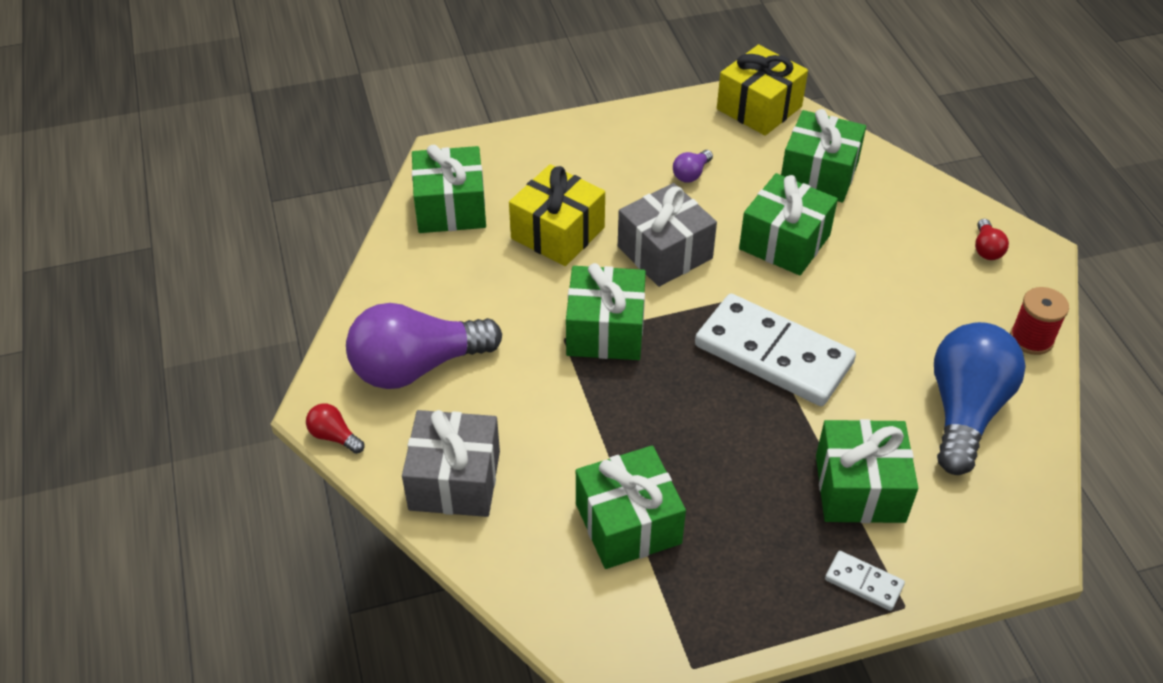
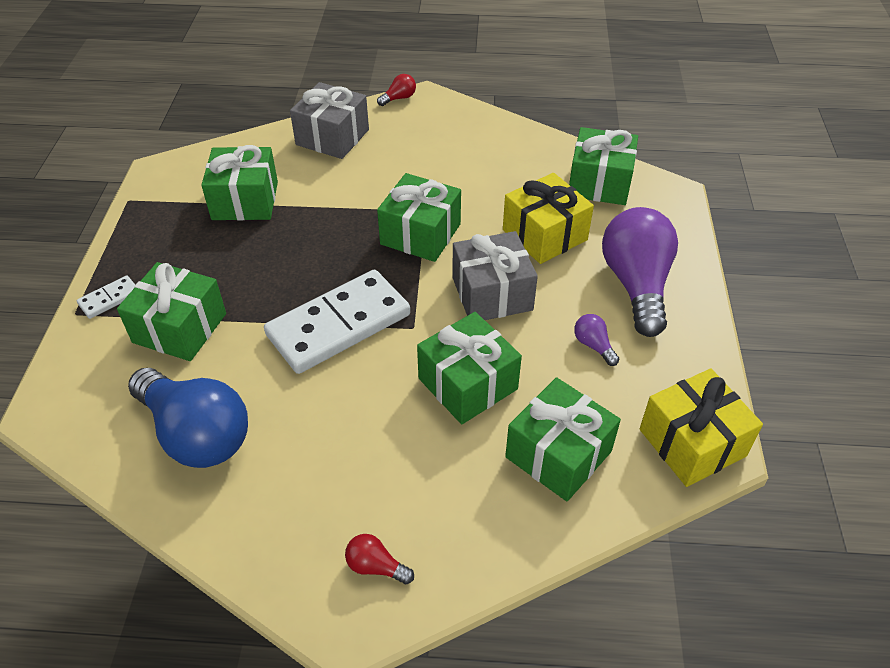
camera: 110 degrees right, 0 degrees up
purple light bulb [346,303,502,389] -> purple light bulb moved to [602,207,678,337]
red spool [1010,287,1069,355] -> none

